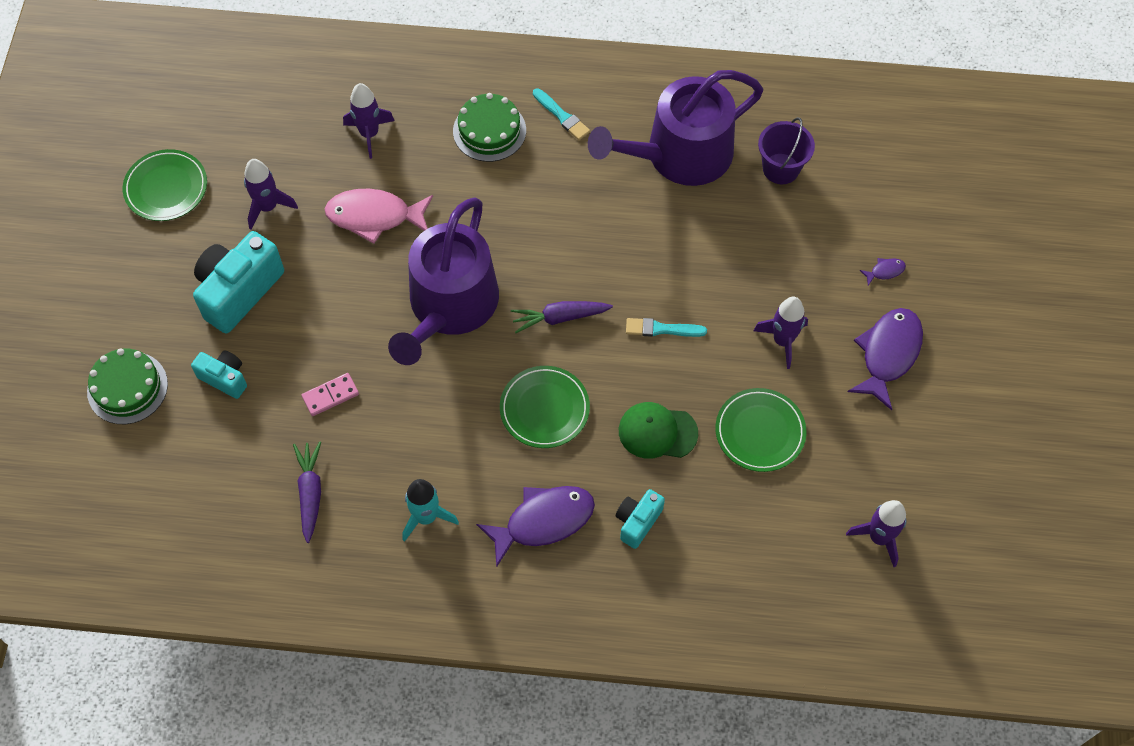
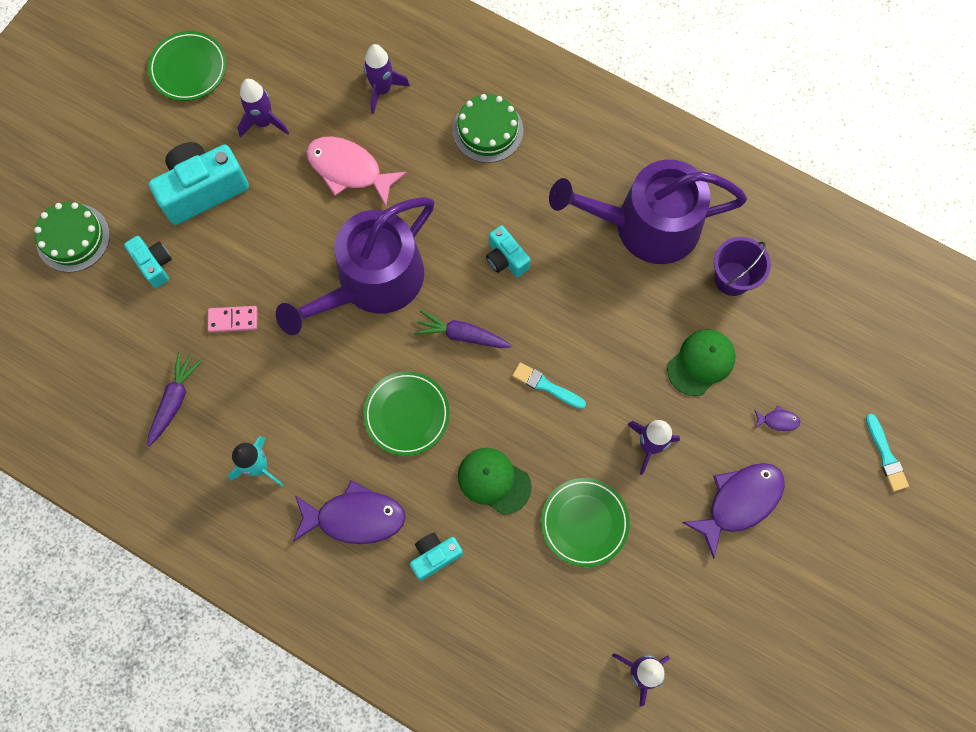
camera: 25 degrees right, 10 degrees up
turquoise brush [533,88,590,140] -> turquoise brush moved to [866,414,909,492]
none -> turquoise camera [486,225,530,277]
none -> green cap [667,329,736,396]

